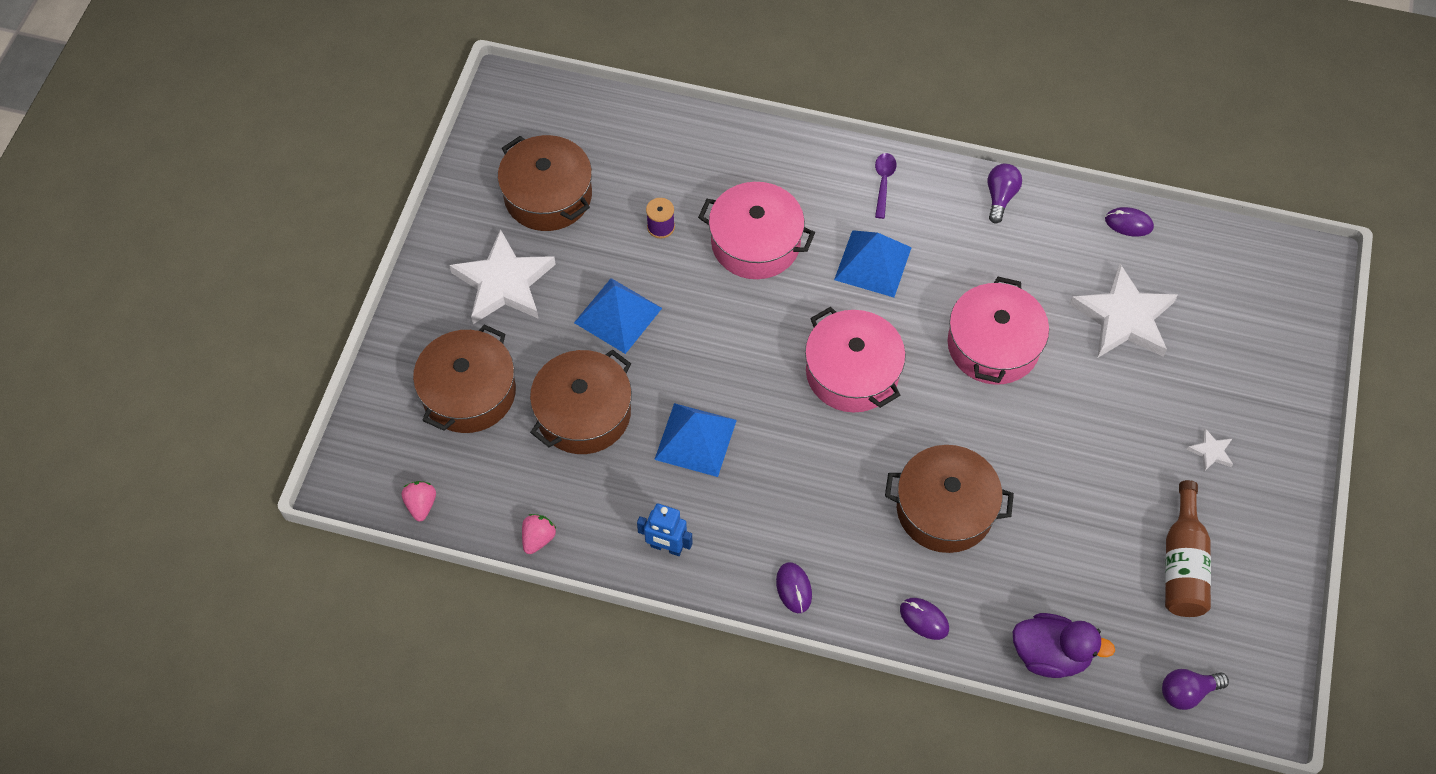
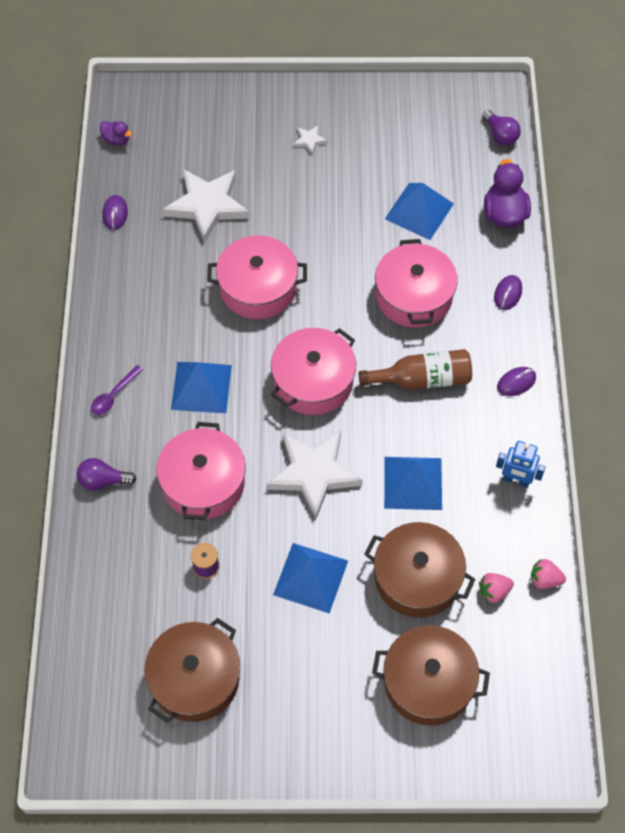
camera: 105 degrees left, 0 degrees up
pink strawberry [402,481,436,521] -> pink strawberry moved to [479,573,514,603]
white star [449,229,556,324] -> white star moved to [266,431,363,519]
blue robot [637,504,693,556] -> blue robot turned 105 degrees clockwise [496,441,545,488]
purple spoon [875,153,896,219] -> purple spoon turned 45 degrees counterclockwise [91,365,143,415]
brown pot [885,445,1014,553] -> pink pot [375,239,458,328]
purple light bulb [988,164,1022,223] -> purple light bulb moved to [77,458,136,490]
brown bottle [1165,480,1211,617] -> brown bottle moved to [359,349,472,390]
none -> purple duck [100,121,132,145]
none -> blue pyramid [385,183,454,240]

